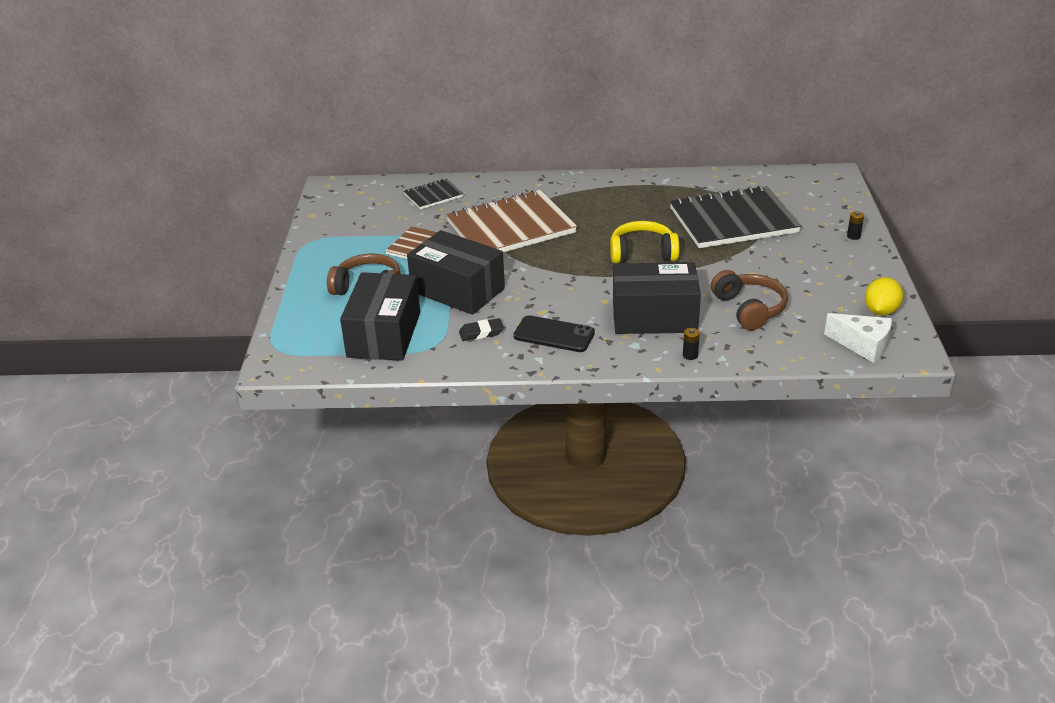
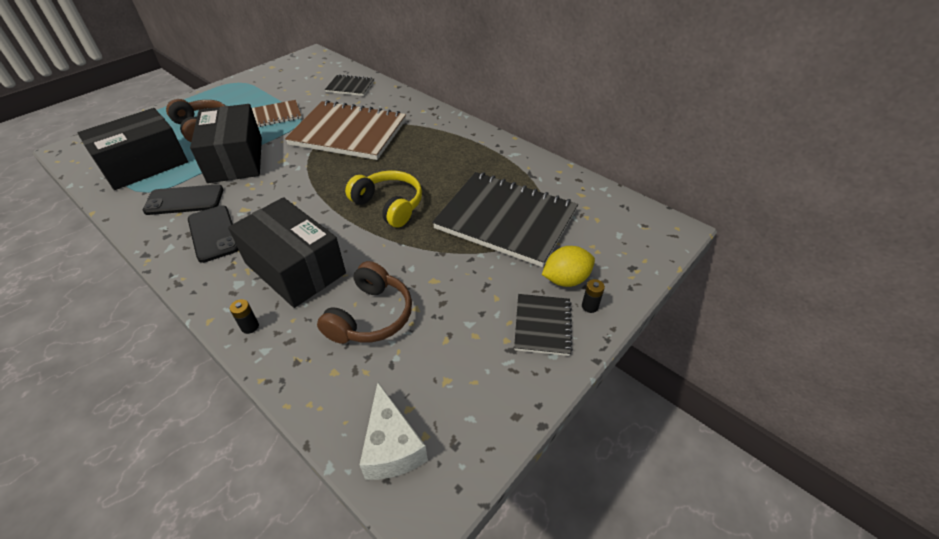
camera: 40 degrees right, 10 degrees up
black eraser [459,318,504,341] -> black phone [142,184,223,215]
yellow lemon [865,277,903,316] -> yellow lemon moved to [542,246,595,287]
none -> black notebook [514,294,573,356]

